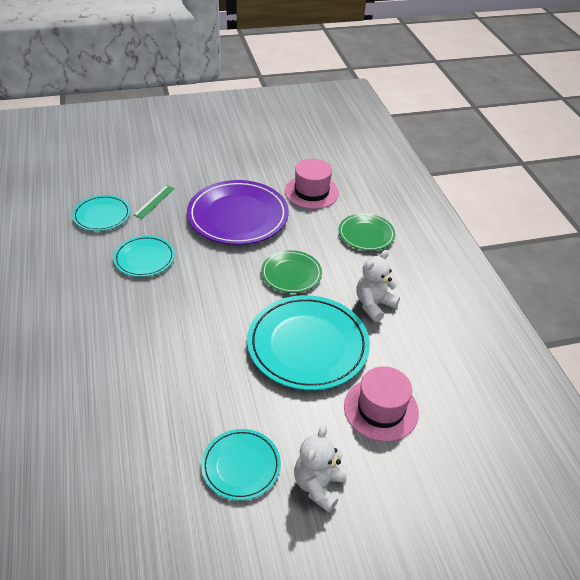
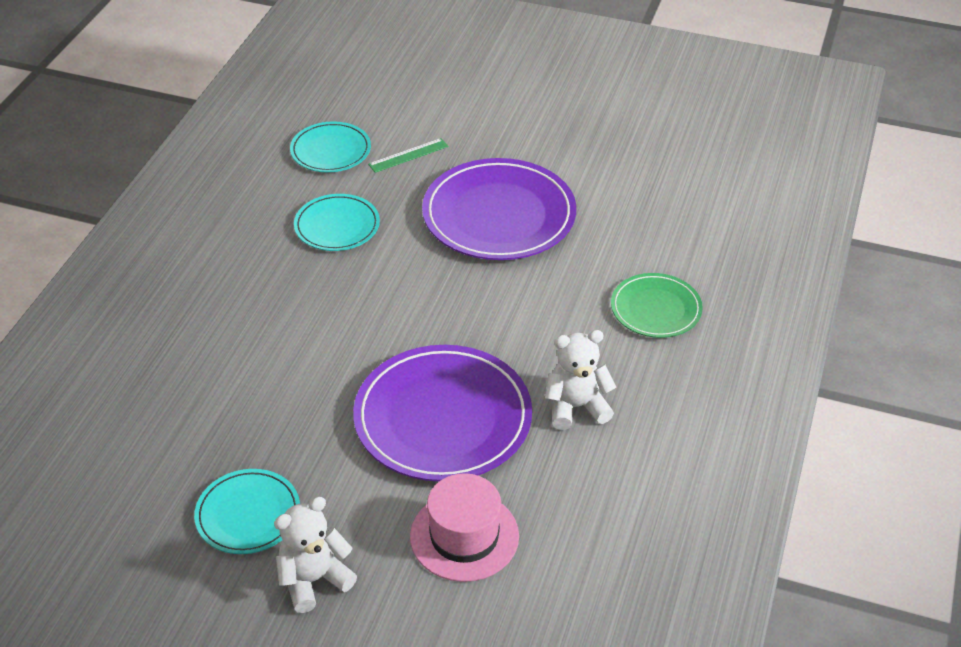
camera: 35 degrees right, 0 degrees up
turquoise plate [247,295,370,391] -> purple plate [353,345,532,481]
green plate [261,250,322,293] -> none
pink hat [285,159,339,209] -> none

